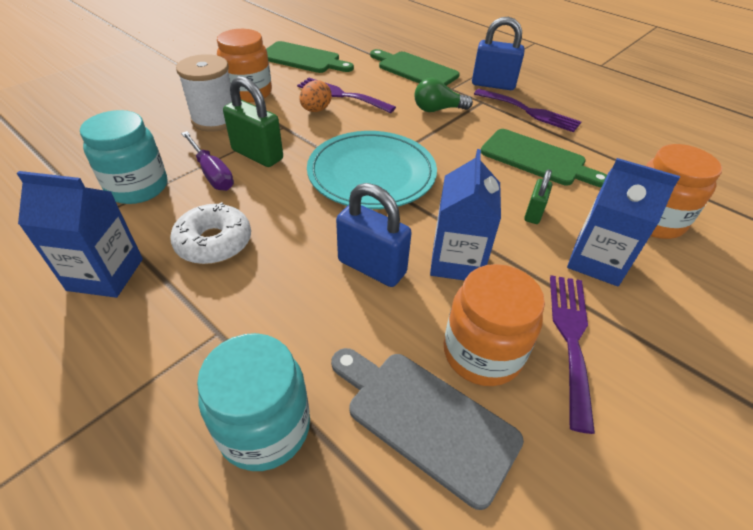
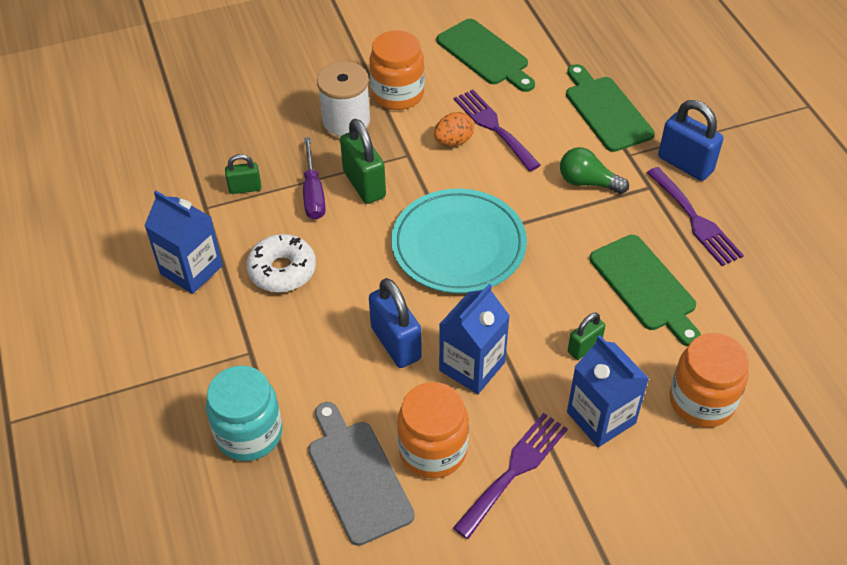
camera: 30 degrees right, 5 degrees up
turquoise jar [80,110,167,204] -> green padlock [225,154,261,194]

